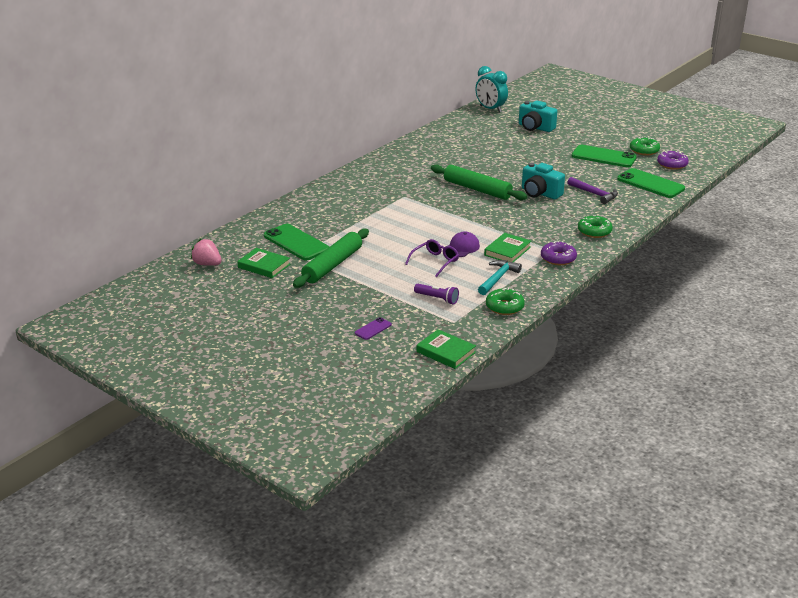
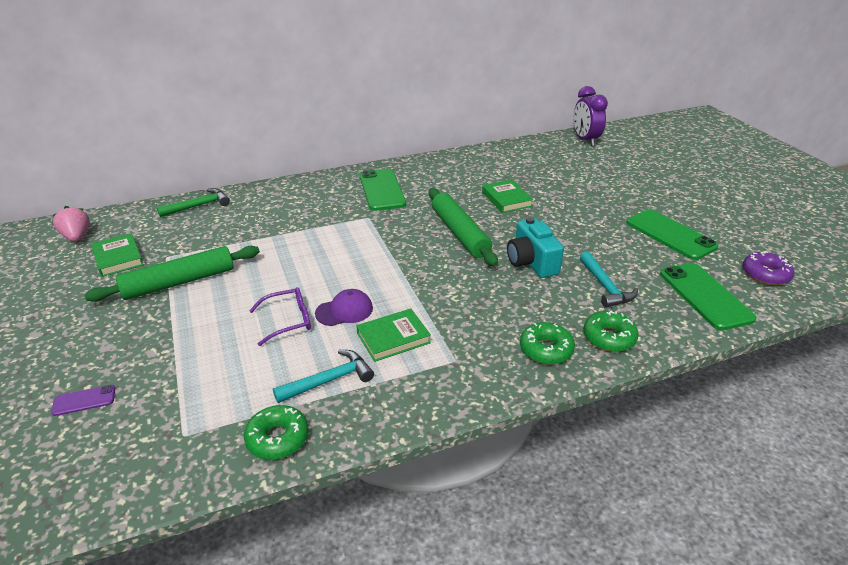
camera: 30 degrees right, 5 degrees up
green phone [264,224,329,260] -> green phone moved to [360,169,406,211]
purple flashlight [414,284,459,304] -> none
green book [417,329,476,369] -> green book moved to [482,180,534,213]
turquoise clock [476,66,508,113] -> purple clock [574,86,608,146]
turquoise camera [519,100,557,132] -> none
purple donut [541,241,577,265] -> none
purple hammer [567,177,618,204] -> turquoise hammer [580,252,638,308]
green donut [630,137,660,155] -> green donut moved to [583,311,638,352]
none -> green hammer [157,188,230,217]

